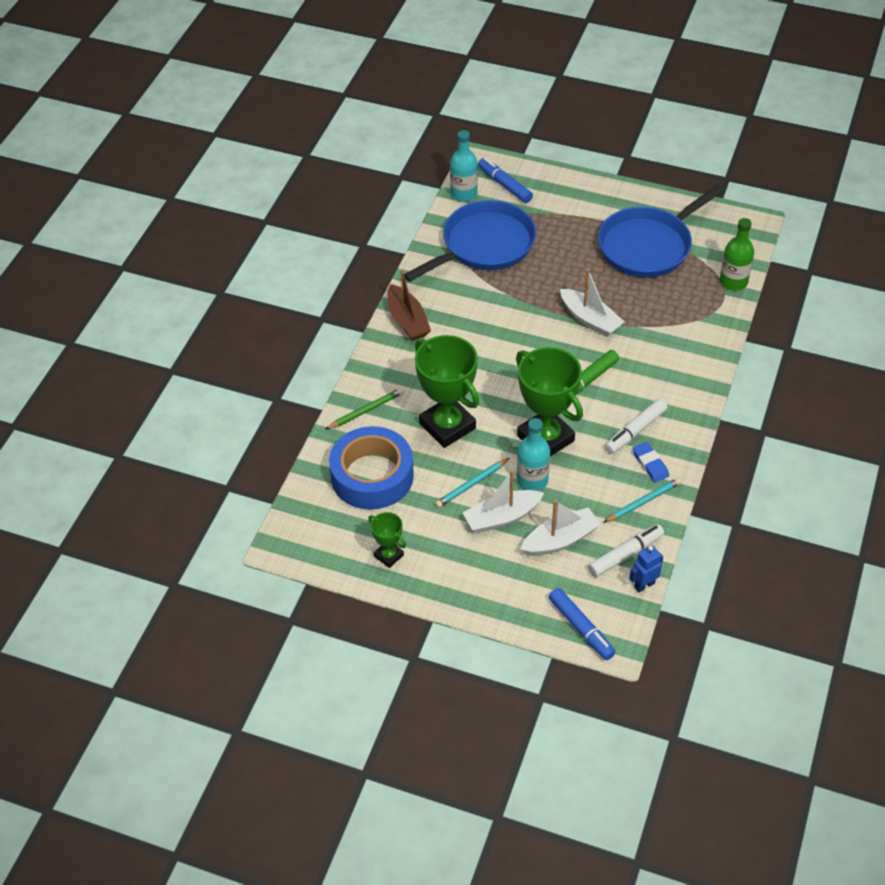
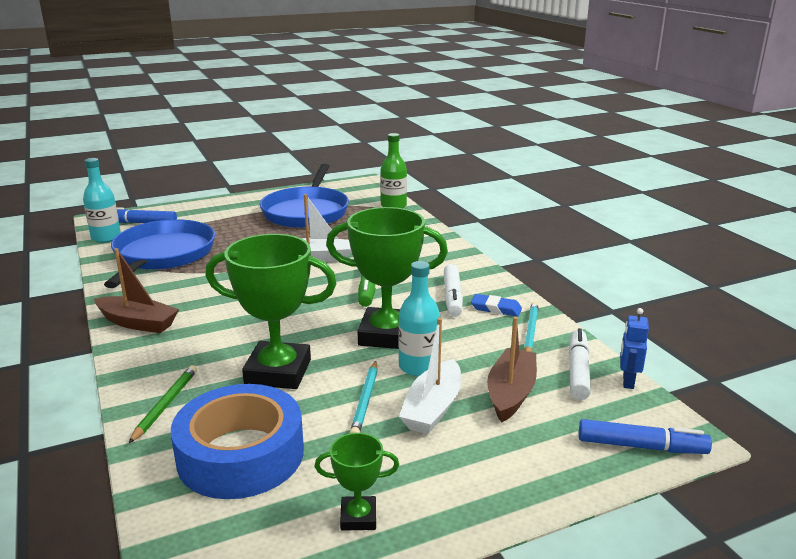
camera: 45 degrees left, 25 degrees down
white boat [520,500,601,556] -> brown boat [487,317,537,423]

